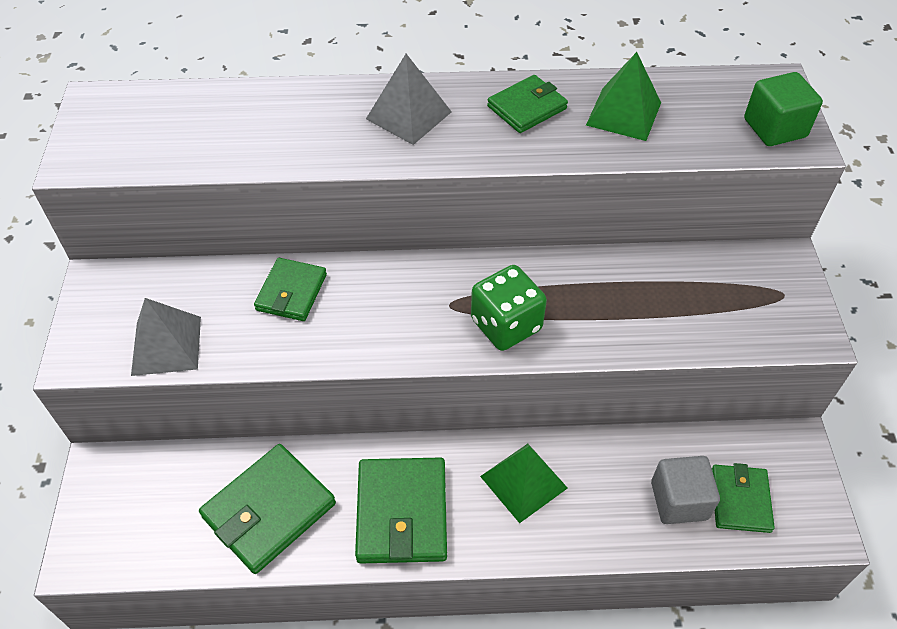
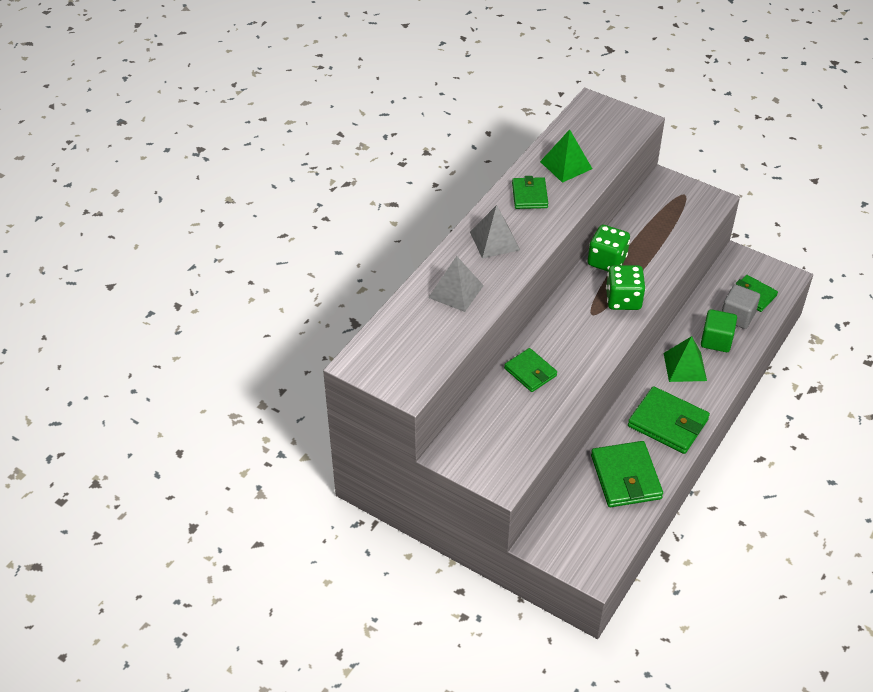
camera: 55 degrees left, 5 degrees down
grey pyramid [131,298,201,376] -> grey pyramid moved to [428,256,484,312]
green cube [744,72,823,146] -> green cube moved to [701,309,737,352]
none -> green dice [587,225,630,271]

